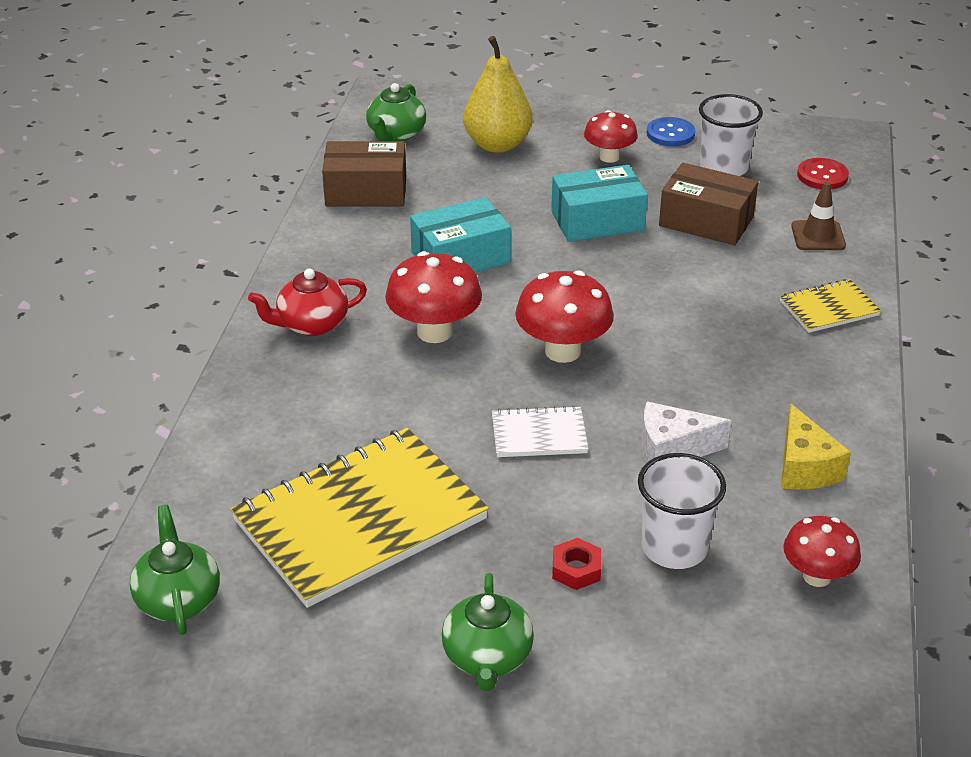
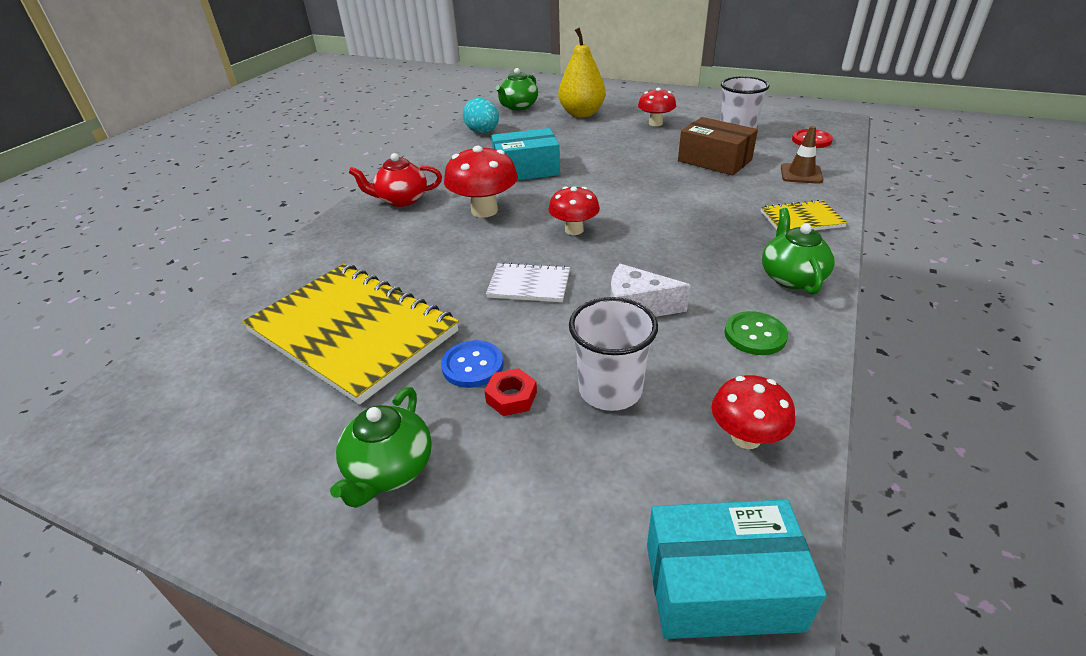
camera: 15 degrees right, 0 degrees up
green teapot [130,505,220,635] -> green teapot moved to [762,208,835,294]
yellow notebook [230,428,489,608] -> yellow notebook turned 60 degrees clockwise [242,264,459,405]
brown box [322,141,406,206] -> turquoise egg [463,98,499,133]
red mushroom [515,270,614,363] -> red mushroom [548,187,600,235], size x0.66
turquoise box [551,165,648,242] -> turquoise box moved to [647,499,826,639]
blue button [647,117,695,146] -> blue button moved to [441,340,504,388]
yellow cheese [781,404,851,489] -> green button [724,311,788,355]

